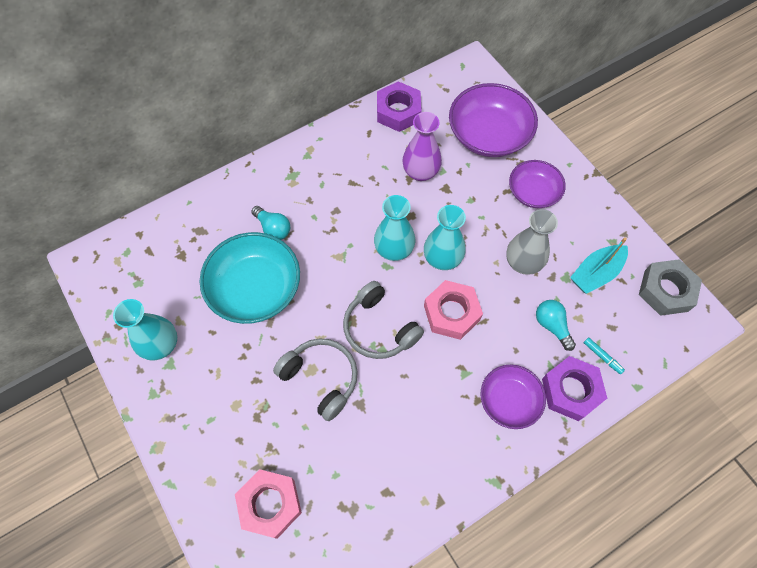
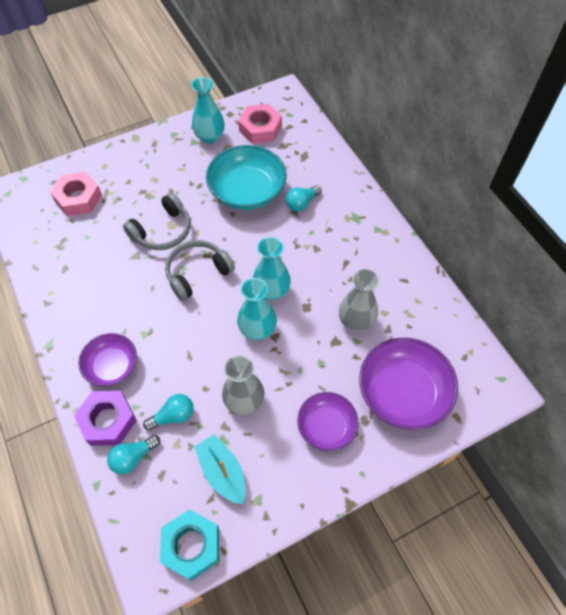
camera: 95 degrees right, 5 degrees down
purple nut [377,81,422,132] -> none
purple vase [402,112,442,181] -> grey vase [339,269,379,332]
pink nut [424,280,483,340] -> pink nut moved to [238,104,282,144]
turquoise marker [584,337,625,374] -> turquoise light bulb [107,435,160,474]
grey nut [639,259,702,316] -> turquoise nut [160,509,219,580]

